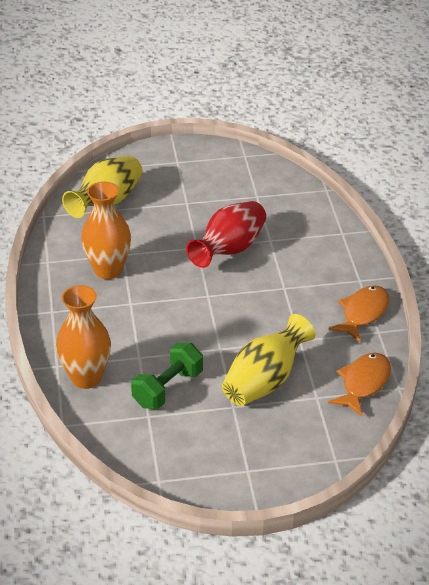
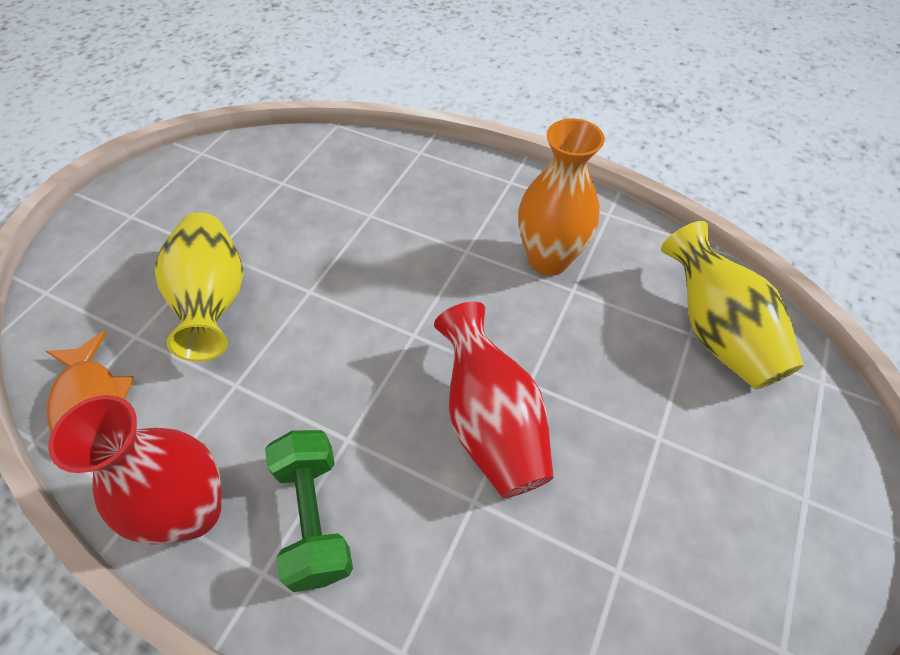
camera: 125 degrees right, 15 degrees up
orange vase [56,285,111,389] -> none
green dumbbell [131,343,203,409] -> green dumbbell moved to [265,430,353,592]
orange fish [329,286,390,342] -> red vase [48,395,221,545]

